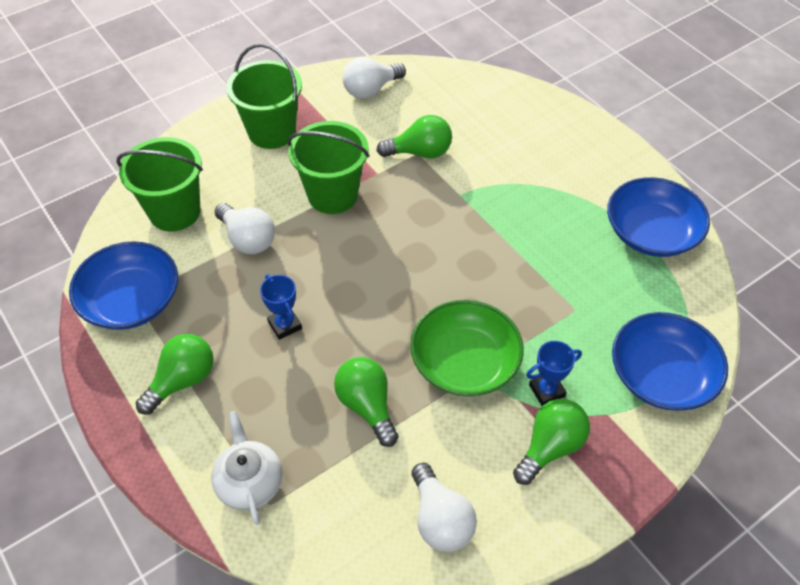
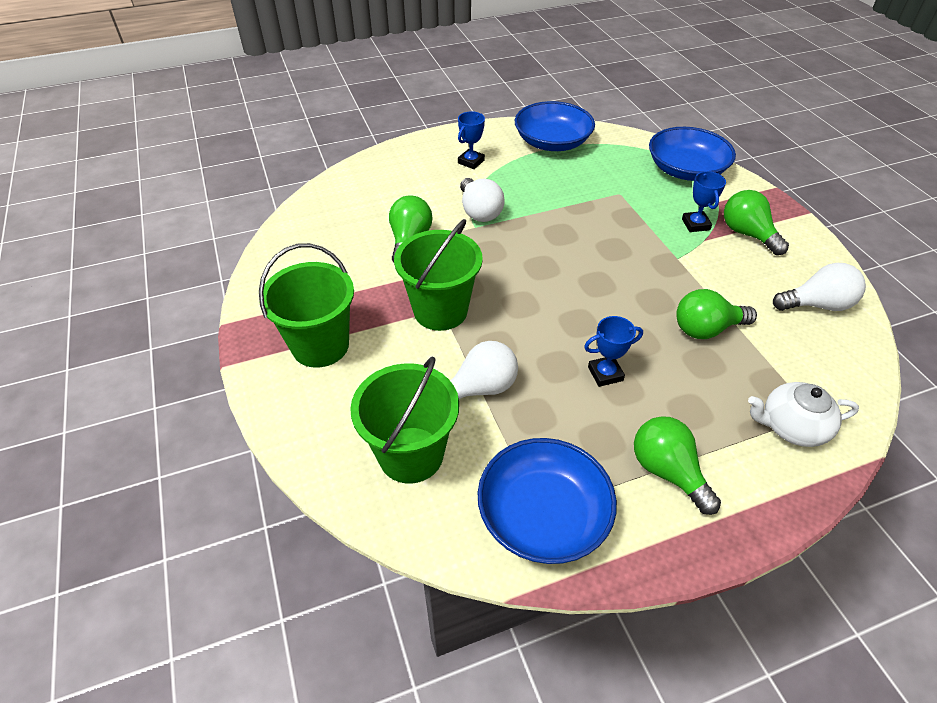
camera: 75 degrees left, 5 degrees down
white light bulb [342,57,406,99] -> white light bulb moved to [460,178,505,222]
green bowl [410,300,524,396] -> none
none -> blue trophy [458,111,485,169]

